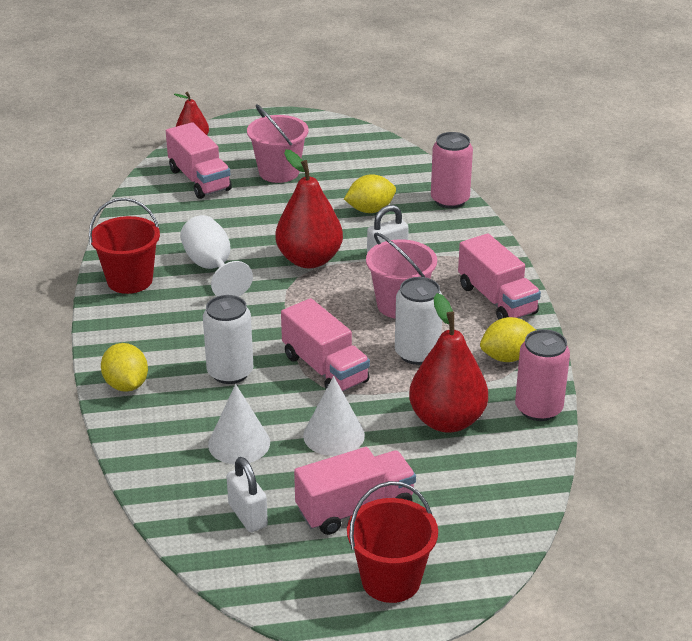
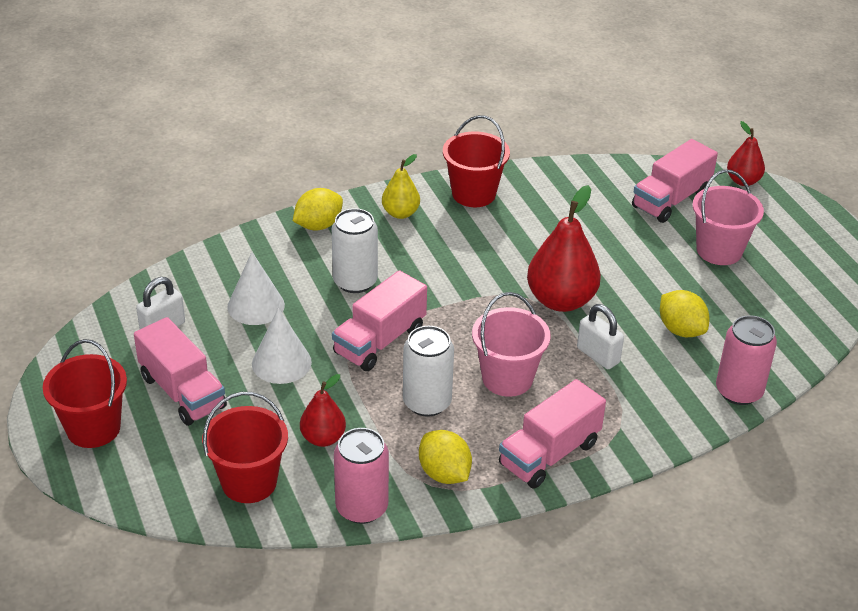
camera: 75 degrees right, 5 degrees up
white goblet [180,215,253,297] -> none
red pear [409,293,488,433] -> red pear [300,374,346,447], size x0.57
none -> red bucket [202,392,288,503]
none -> yellow pear [382,154,420,219]

